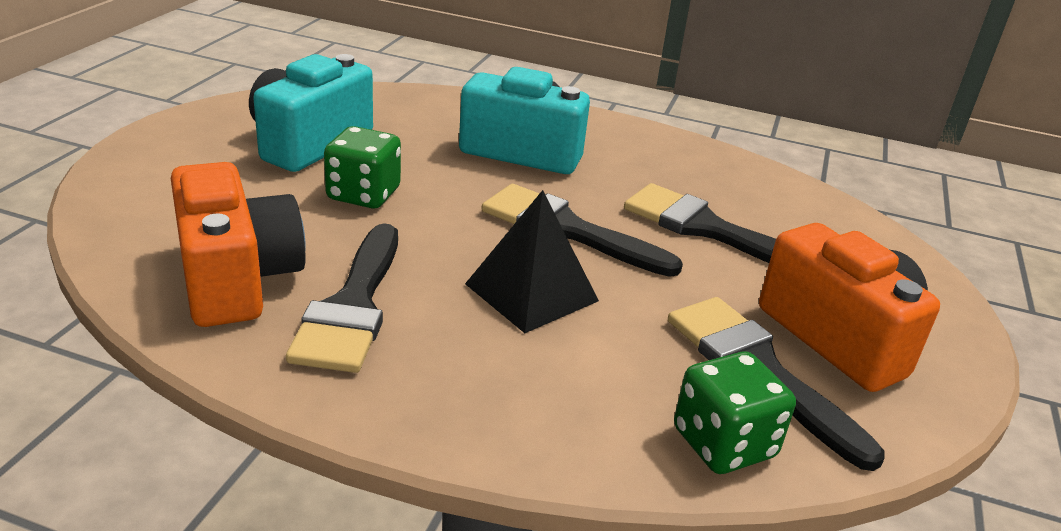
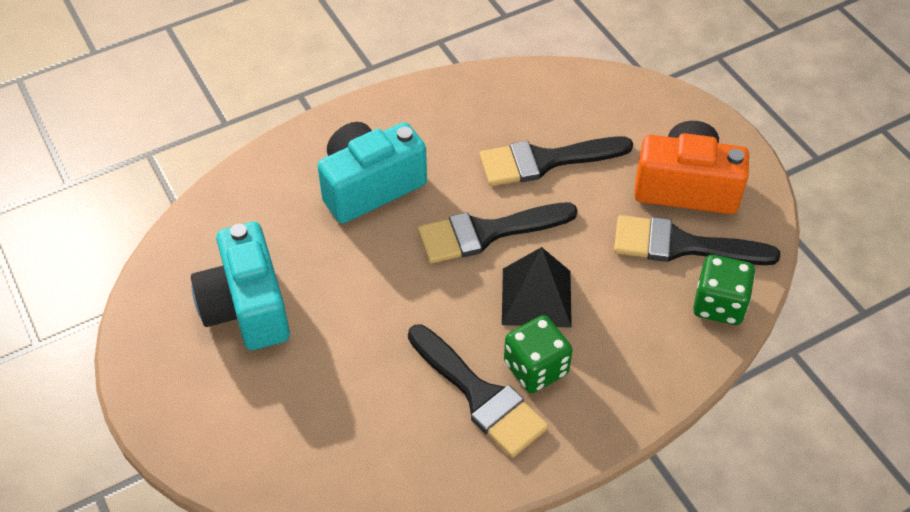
camera: 45 degrees left, 20 degrees up
orange camera [171,162,306,327] -> none
green dice [324,126,401,209] -> green dice moved to [504,315,573,393]

